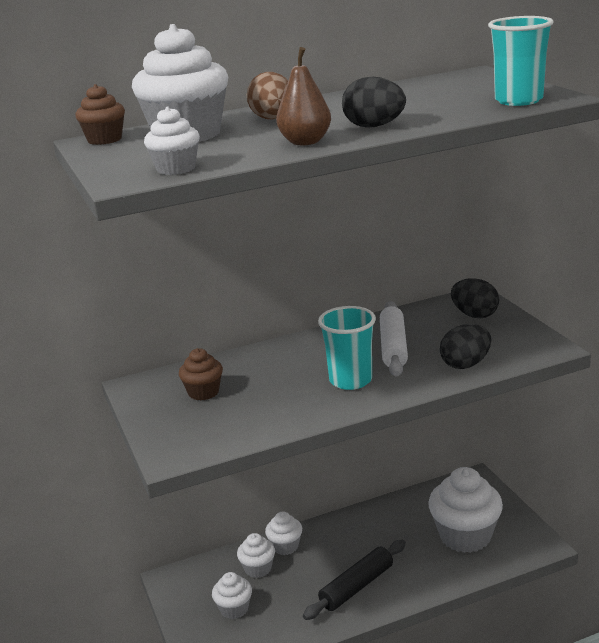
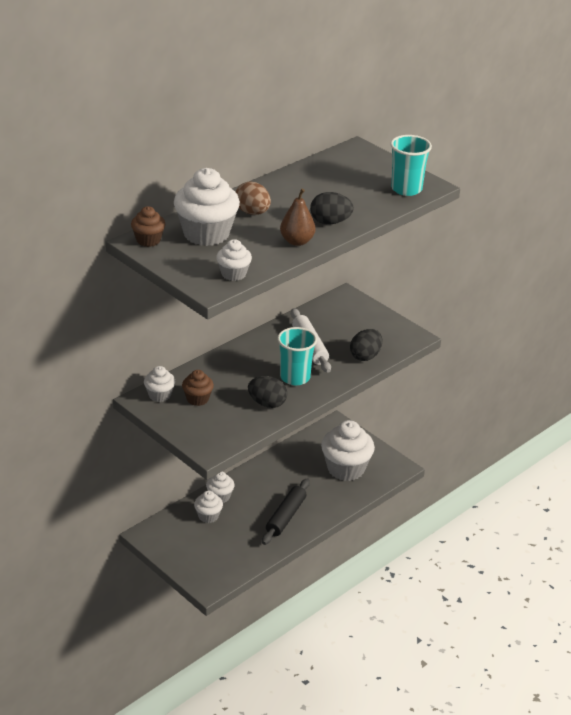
camera: 25 degrees left, 10 degrees up
white cupcake [212,572,252,619] -> white cupcake moved to [144,366,175,402]
black egg [451,278,499,318] -> black egg moved to [248,376,287,408]

